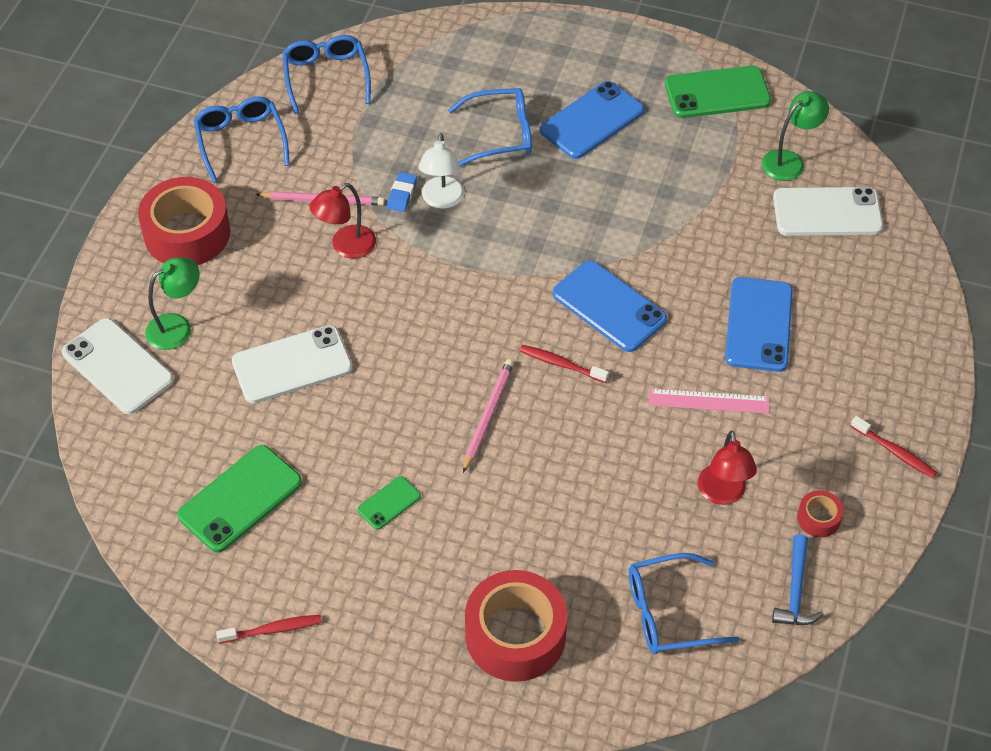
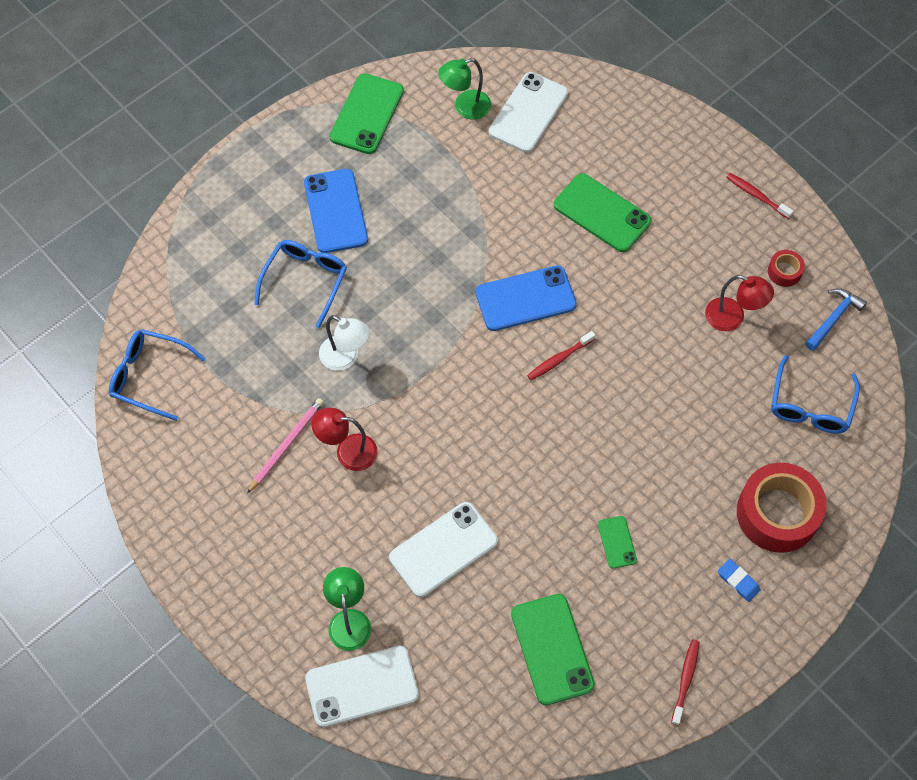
camera: 60 degrees left, 10 degrees up
red tape [138,177,230,265] -> none
blue glasses [193,96,290,183] -> none
white phone [232,325,353,403] -> white phone turned 45 degrees clockwise [389,502,498,597]
red lamp [309,183,376,259] -> red lamp turned 105 degrees clockwise [311,408,378,471]
blue eraser [387,172,417,212] -> blue eraser moved to [718,559,761,602]
pink pencil [463,359,514,473] -> none
pink ruler [649,389,769,414] -> none
blue phone [725,277,793,372] -> green phone [554,173,651,252]
green lamp [762,91,829,181] -> green lamp turned 105 degrees counterclockwise [438,58,491,119]
blue hammer [772,534,824,625] -> blue hammer turned 90 degrees counterclockwise [805,288,867,351]
red toothbrush [851,416,937,478] -> red toothbrush turned 120 degrees counterclockwise [726,173,793,219]

